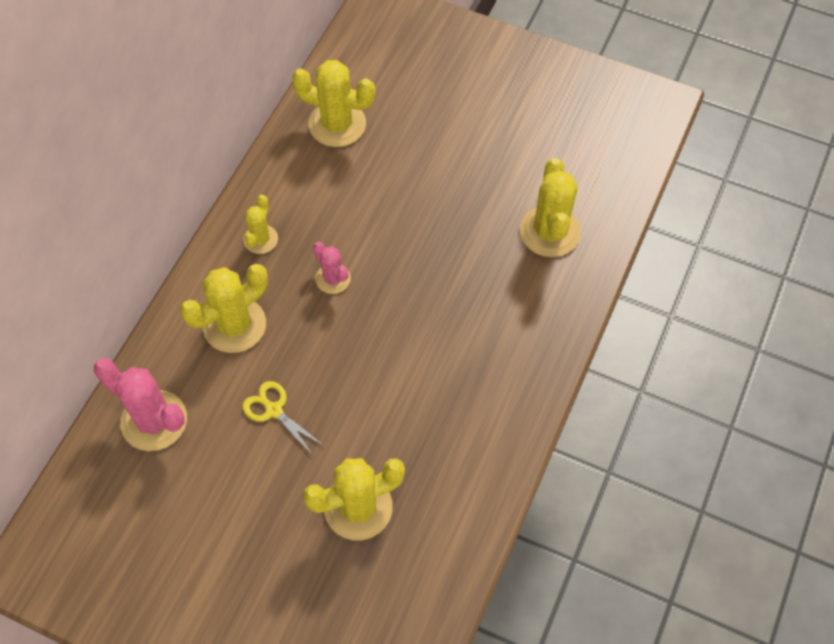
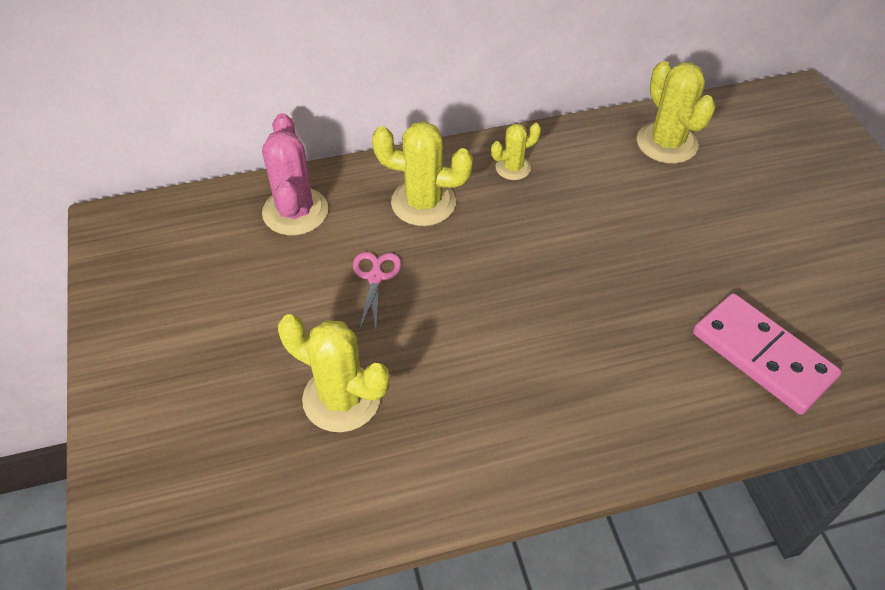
camera: 50 degrees right, 10 degrees down
yellow scissors [243,381,324,454] -> pink scissors [353,252,401,331]
pink cactus [313,242,351,294] -> none
yellow cactus [520,158,581,257] -> pink domino [693,293,841,415]

